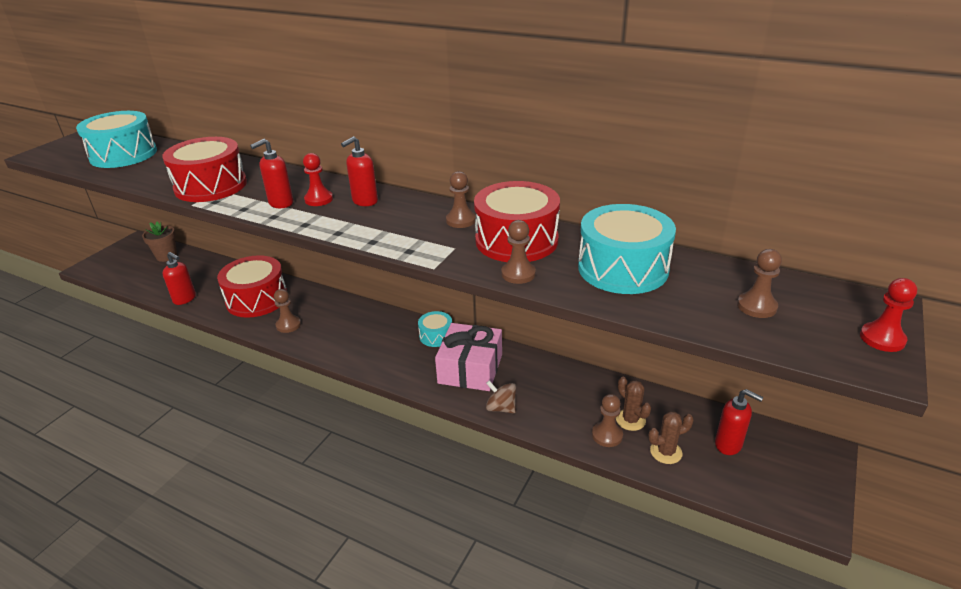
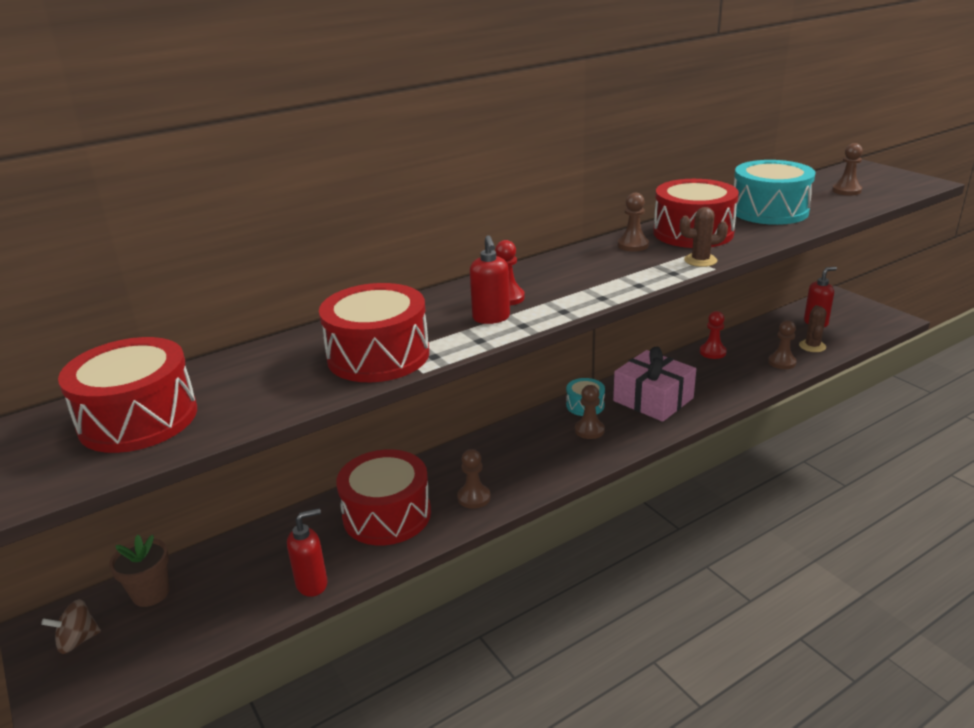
camera: 60 degrees left, 5 degrees down
turquoise drum [76,111,157,168] -> red drum [58,337,197,453]
red soap dispenser [341,136,378,206] -> none
brown spinning top [486,380,516,413] -> brown spinning top moved to [41,599,101,654]
brown pawn [501,220,536,284] -> brown pawn moved to [575,385,605,439]
brown cactus [616,377,651,431] -> brown cactus moved to [680,207,728,267]
red pawn [860,278,917,352] -> red pawn moved to [700,311,727,359]

